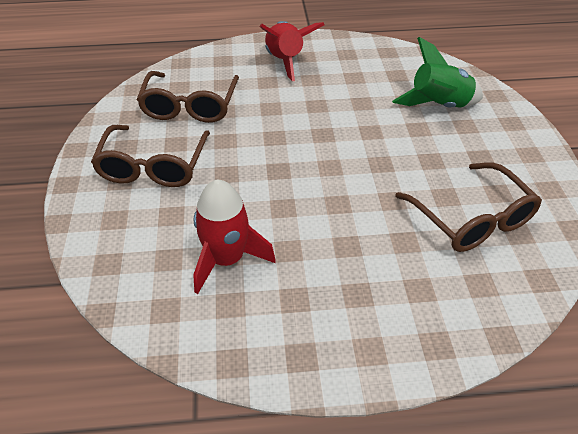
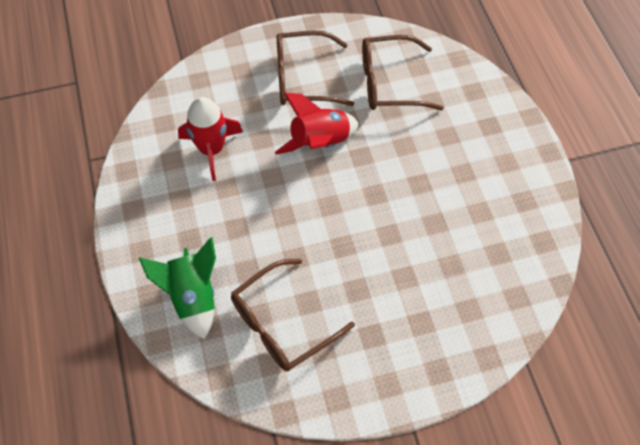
camera: 80 degrees right, 15 degrees up
red rocket [259,21,324,81] -> red rocket moved to [275,93,358,155]
green rocket [392,37,483,107] -> green rocket moved to [139,237,216,339]

